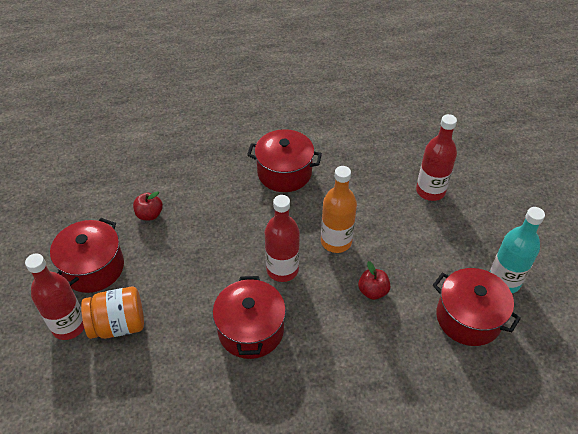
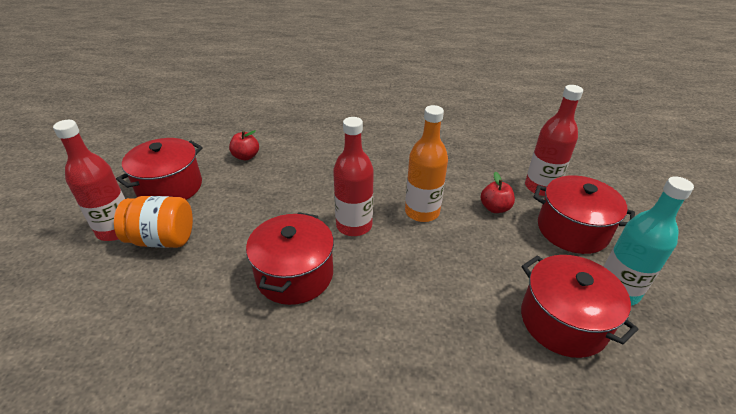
camera: 15 degrees right, 10 degrees down
red pot [247,129,322,192] -> red pot moved to [534,175,635,254]
red apple [358,261,390,300] -> red apple moved to [481,171,515,213]

